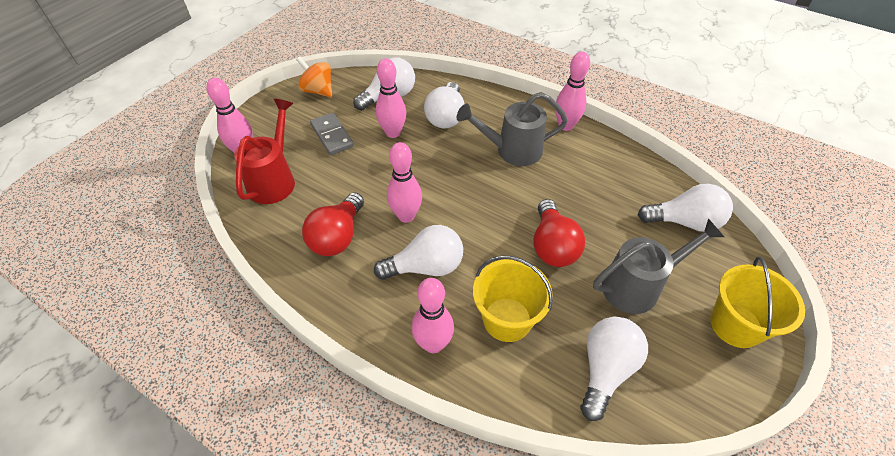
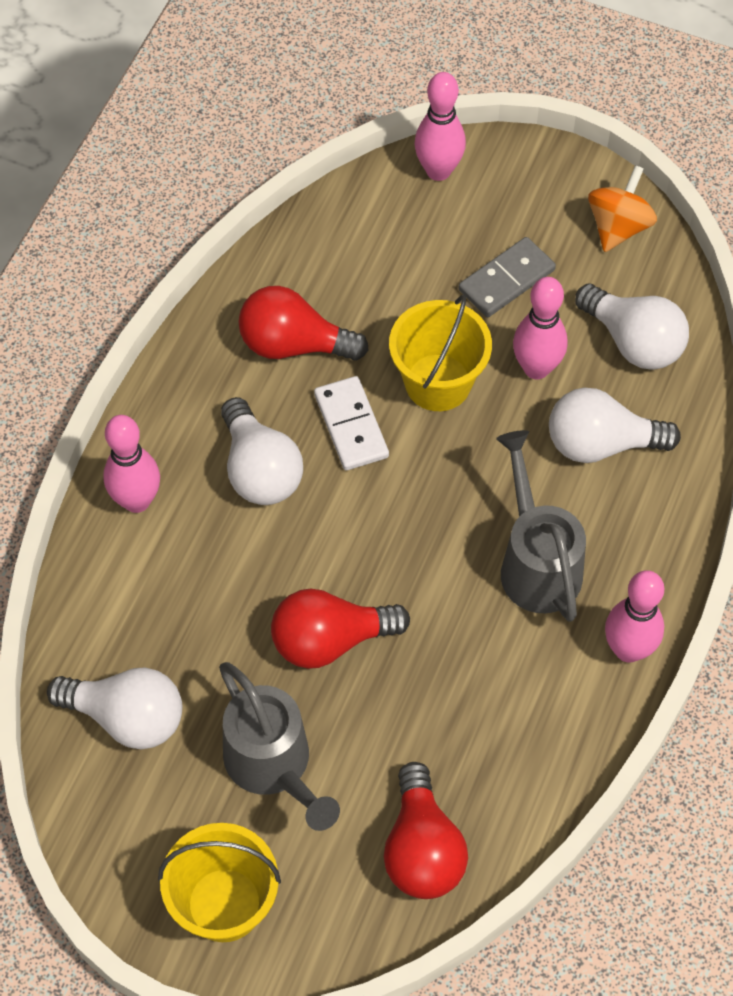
camera: 80 degrees right, 10 degrees up
red watering can [234,99,295,204] -> none
pink bowling pin [387,142,422,223] -> white domino [314,376,389,470]
yellow bucket [473,255,553,342] -> yellow bucket moved to [389,295,492,411]
white light bulb [638,183,733,232] -> red light bulb [384,762,468,899]

